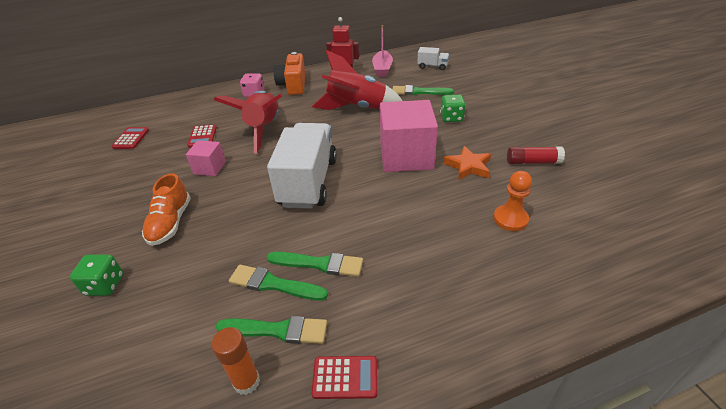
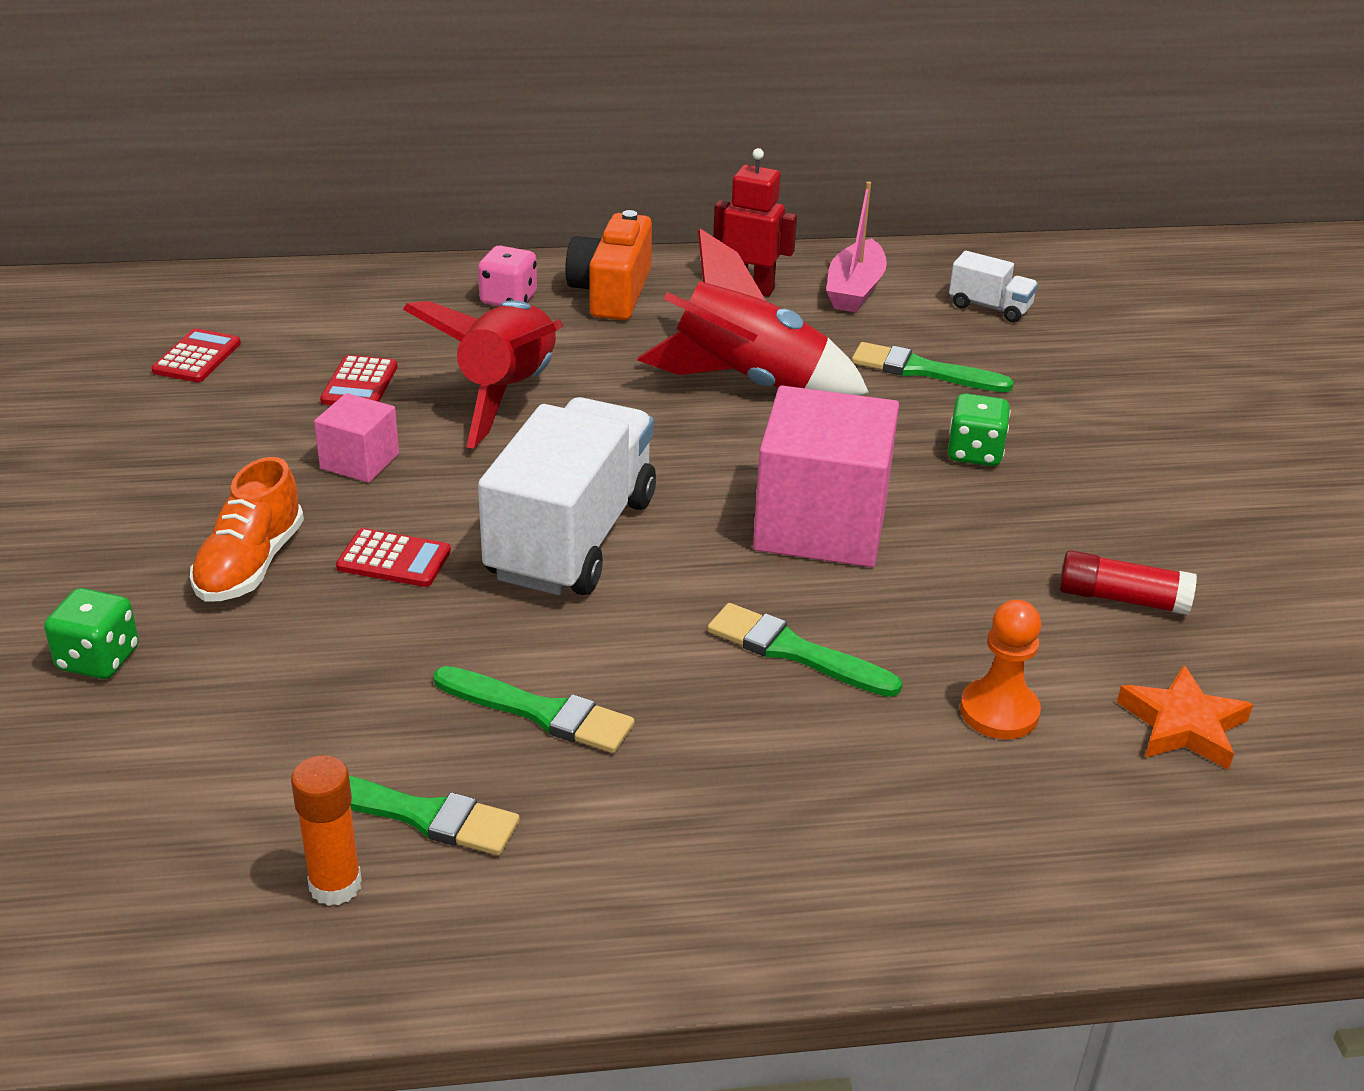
camera: 10 degrees right, 5 degrees down
green brush [229,265,328,301] -> green brush moved to [707,603,902,697]
red calculator [311,356,377,399] -> red calculator moved to [336,528,451,587]
orange star [443,146,491,180] -> orange star moved to [1117,665,1253,770]

